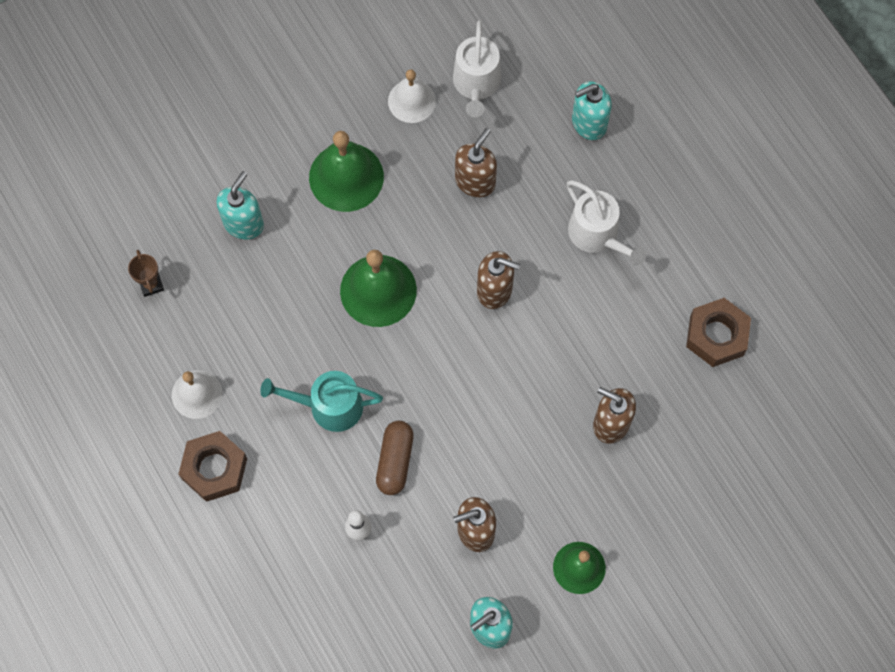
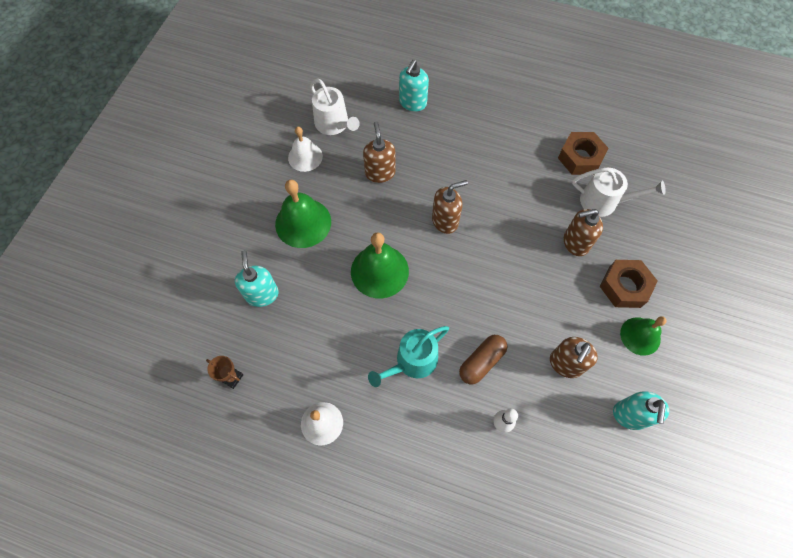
camera: 40 degrees left, 5 degrees down
brown nut [179,431,247,502] -> brown nut moved to [600,260,658,308]
brown capsule [376,421,414,495] -> brown capsule turned 75 degrees clockwise [459,335,507,384]
white watering can [567,180,646,266] -> white watering can moved to [572,168,666,217]

